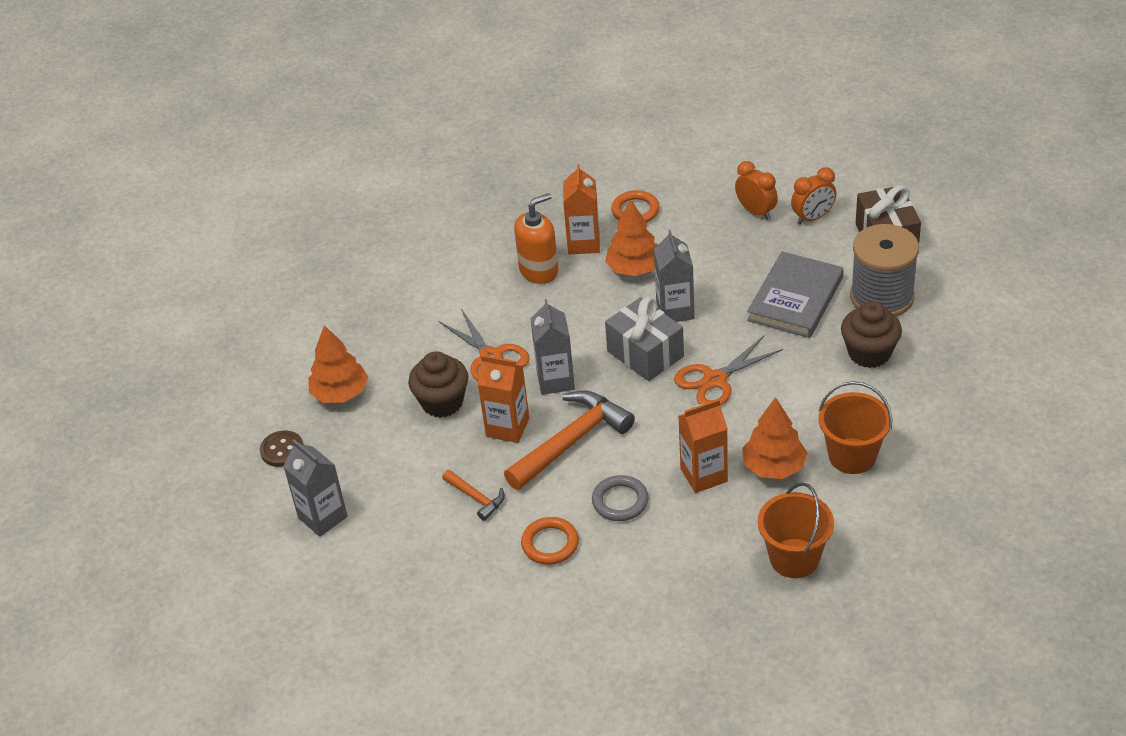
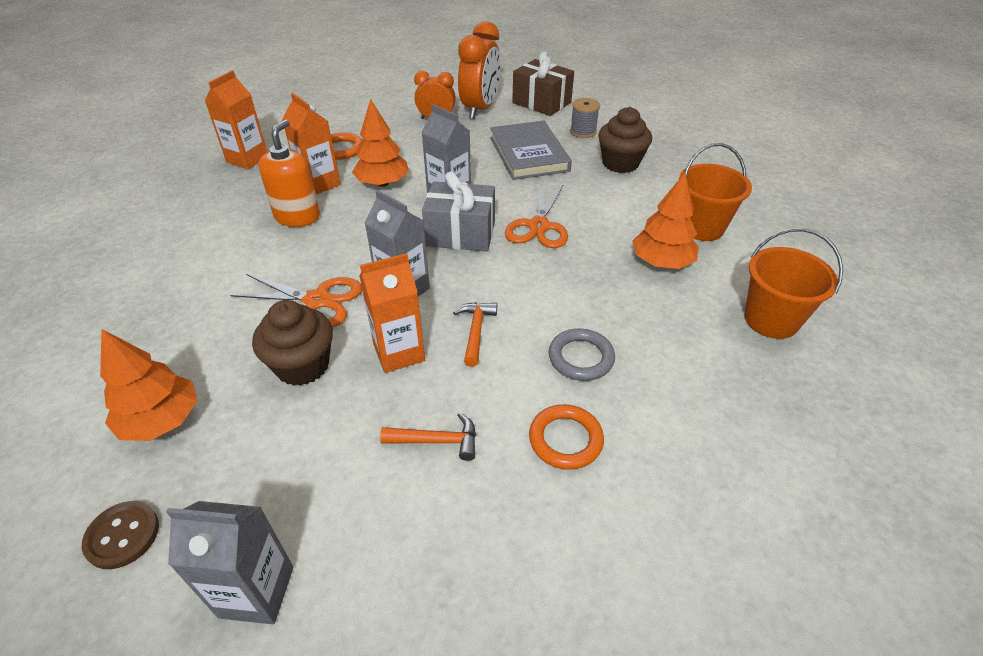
camera: 45 degrees left, 0 degrees up
orange hammer [504,391,635,490] -> orange hammer [453,302,497,367], size x0.50
orange carton [678,399,728,493] -> orange carton moved to [204,70,267,169]
orange clock [791,167,836,224] -> orange clock [458,21,501,119], size x1.65
grey spool [850,224,919,316] -> grey spool [570,98,600,138], size x0.50

